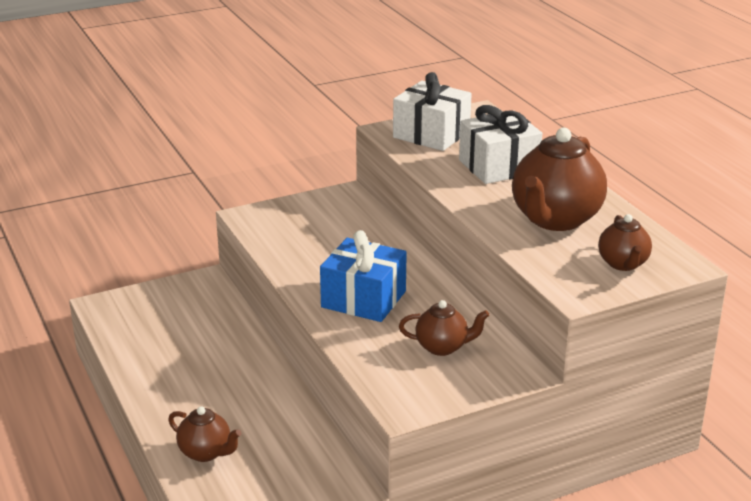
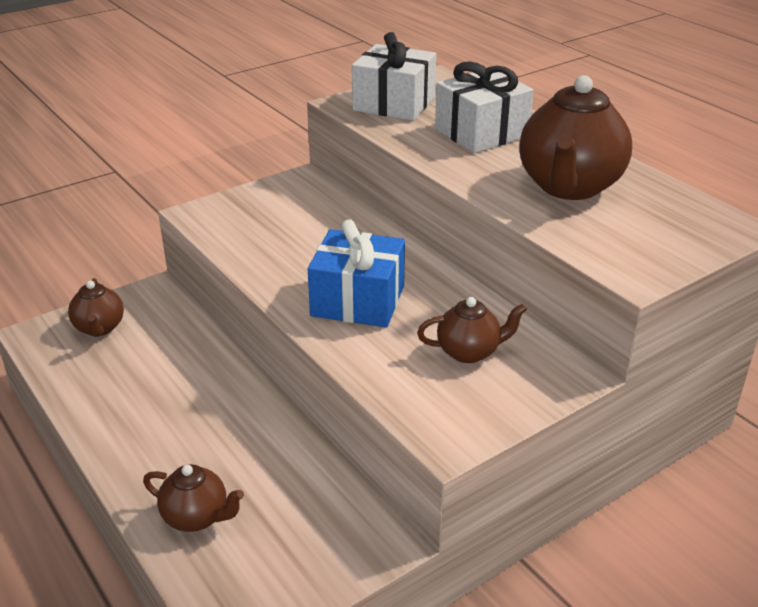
camera: 10 degrees left, 5 degrees up
brown teapot [598,214,652,271] -> brown teapot moved to [68,278,124,337]

